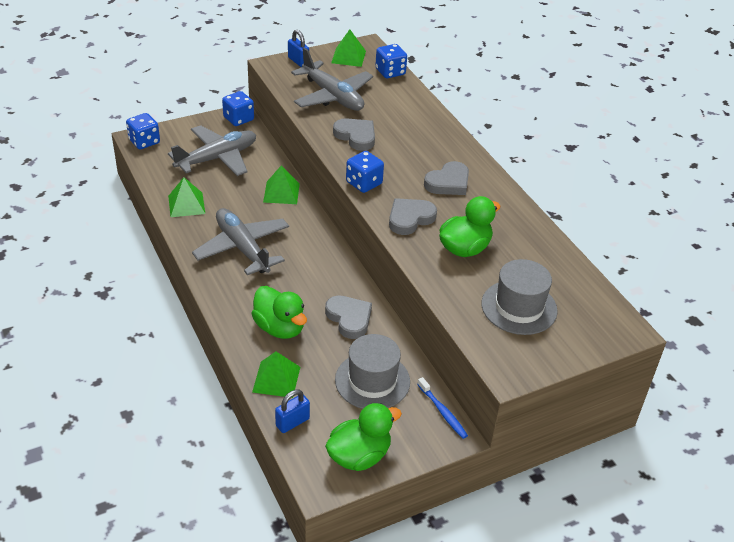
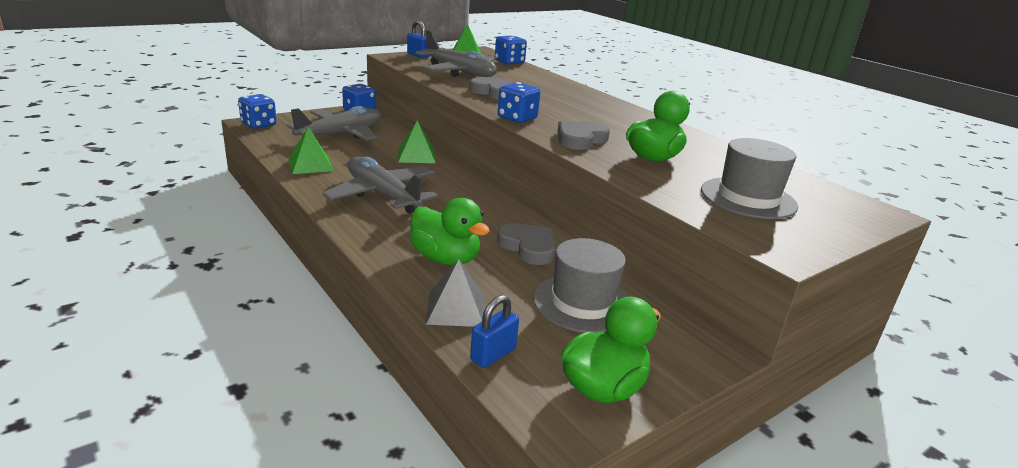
camera: 10 degrees left, 15 degrees down
green pyramid [252,351,300,398] -> grey pyramid [426,259,484,327]
blue toothbrush [417,377,468,439] -> none
grey heart [424,161,469,195] -> none

